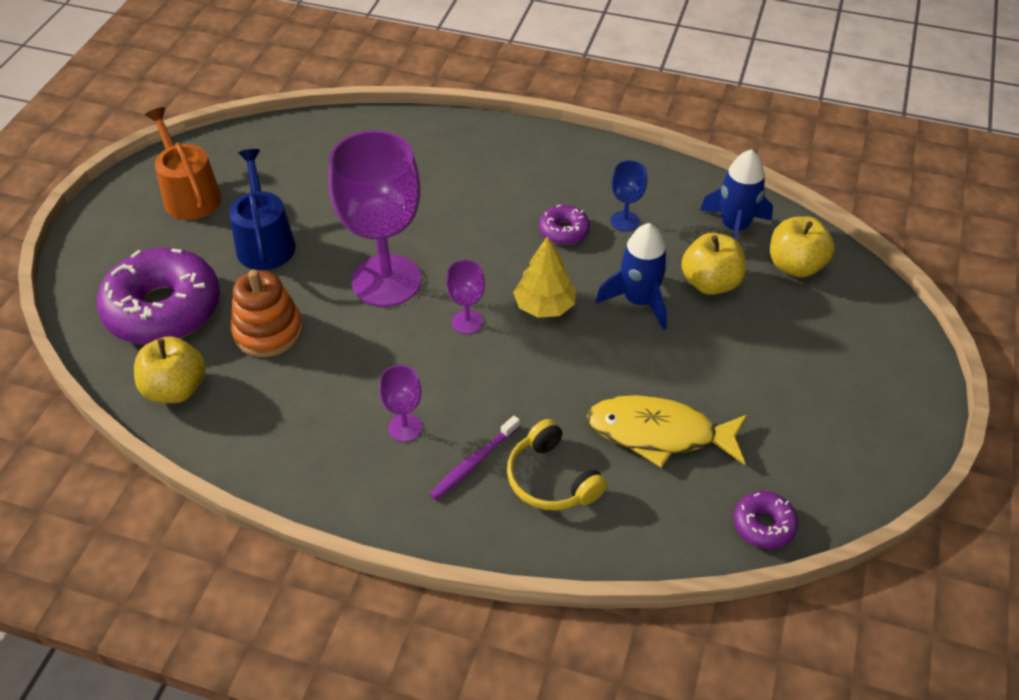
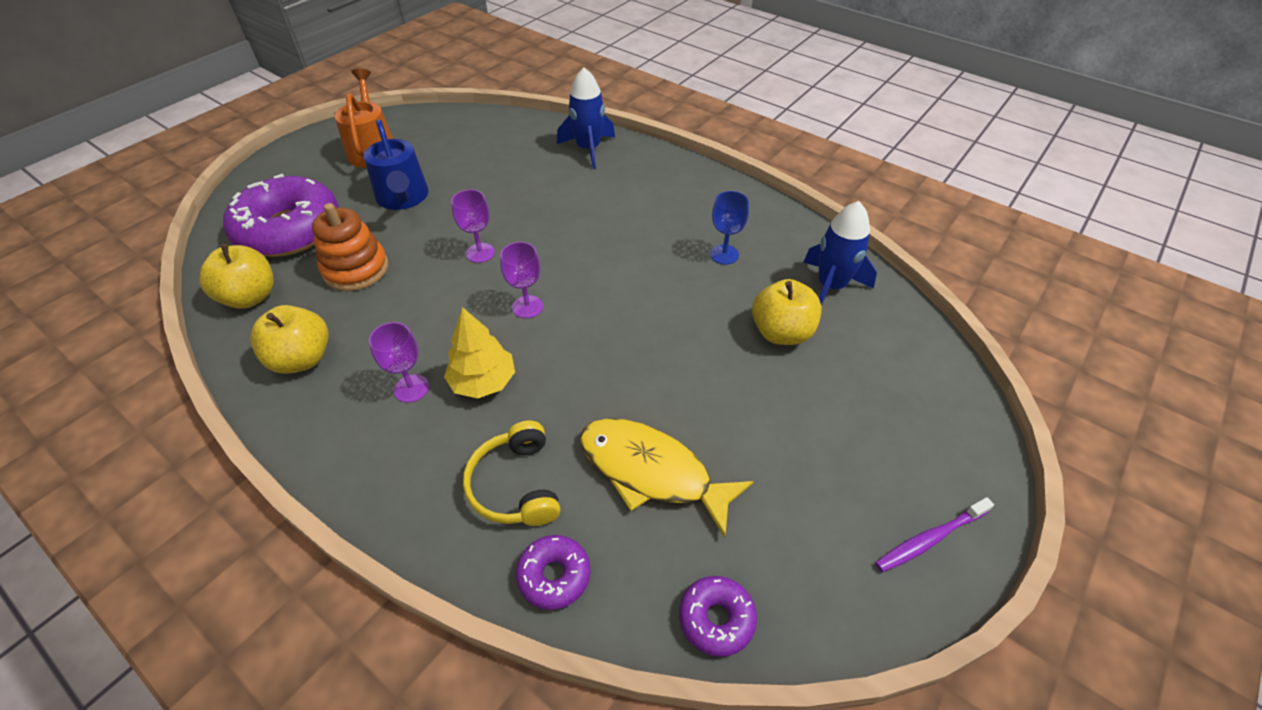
camera: 20 degrees right, 0 degrees up
blue watering can [229,149,296,270] -> blue watering can turned 150 degrees clockwise [364,119,429,210]
purple goblet [329,130,422,307] -> purple goblet [451,189,495,263], size x0.43
purple toothbrush [429,416,520,500] -> purple toothbrush moved to [875,497,994,572]
yellow tree [513,236,576,318] -> yellow tree moved to [444,307,515,398]
purple donut [539,205,590,245] -> purple donut moved to [516,535,590,610]
blue rocket [596,223,668,330] -> blue rocket moved to [557,67,615,169]
yellow apple [770,216,835,278] -> yellow apple moved to [250,305,329,374]

